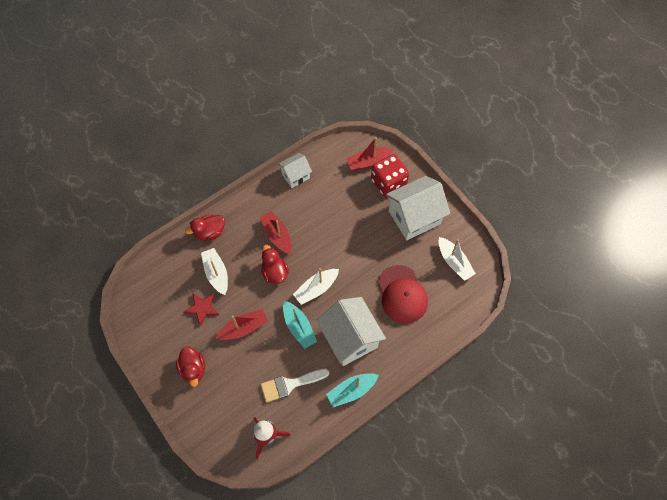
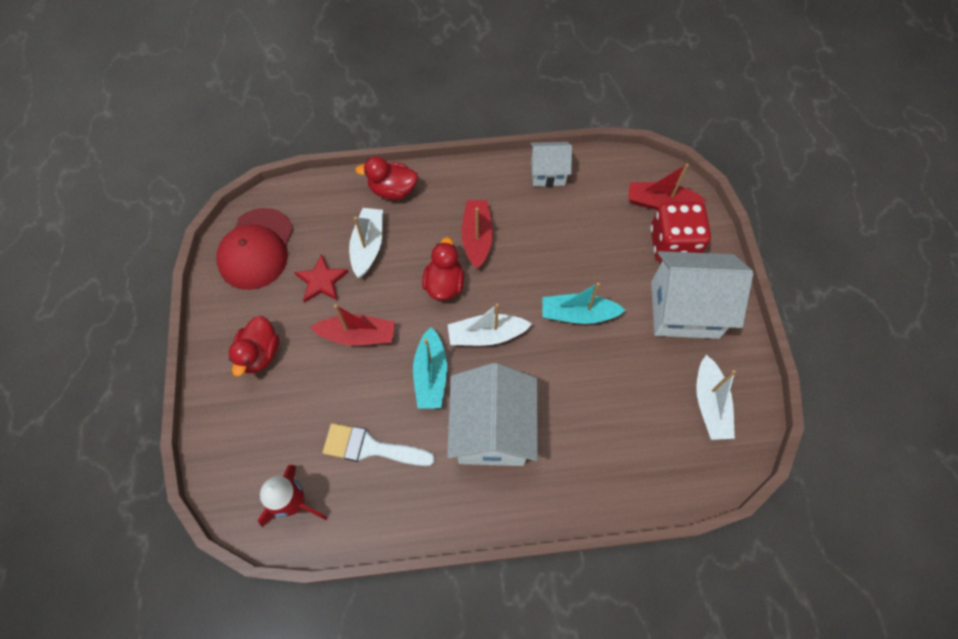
camera: 30 degrees right, 0 degrees up
turquoise boat [326,373,379,407] -> turquoise boat moved to [542,282,626,324]
red cap [378,265,428,323] -> red cap moved to [216,208,293,290]

